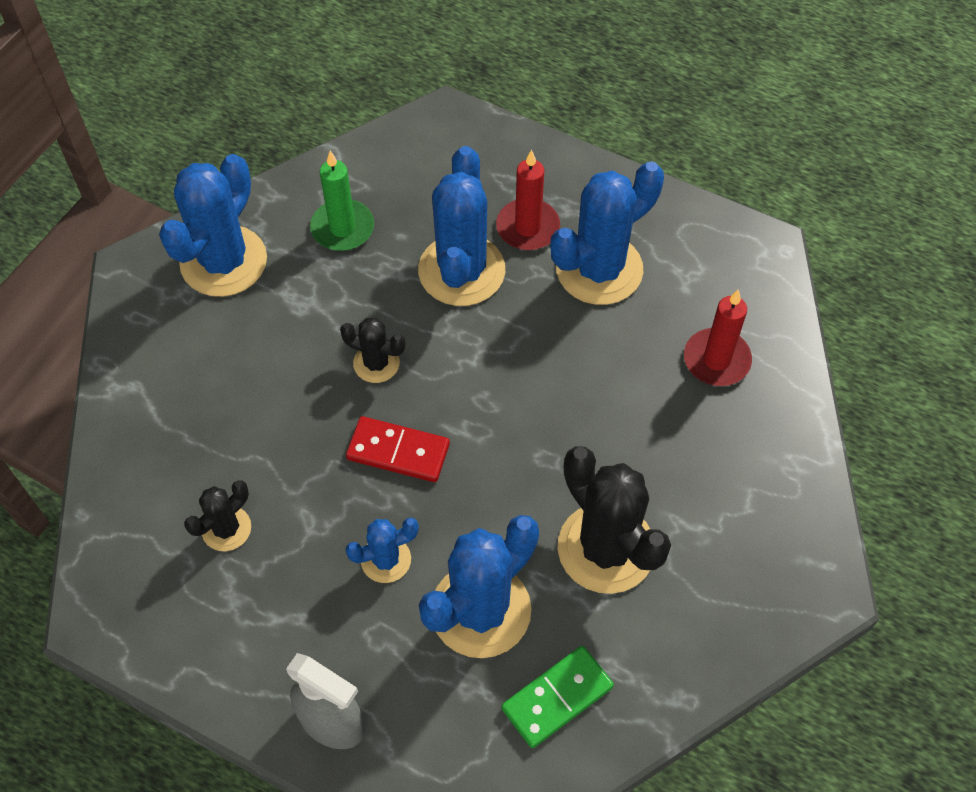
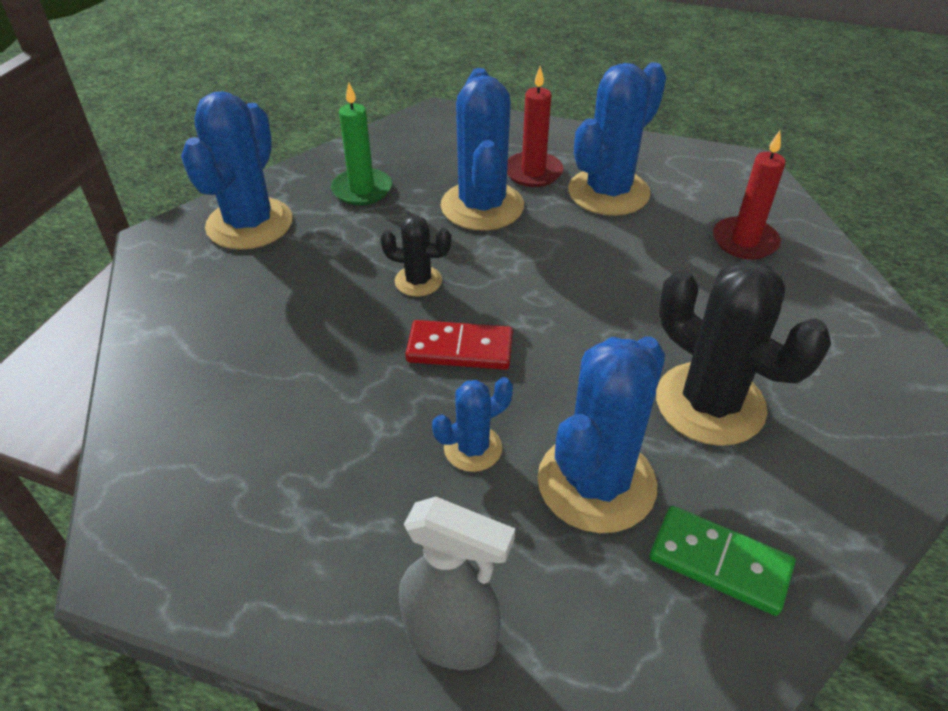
camera: 10 degrees left, 15 degrees down
black cactus [184,480,251,551] -> none
green domino [501,646,614,748] -> green domino turned 75 degrees clockwise [649,506,795,616]

